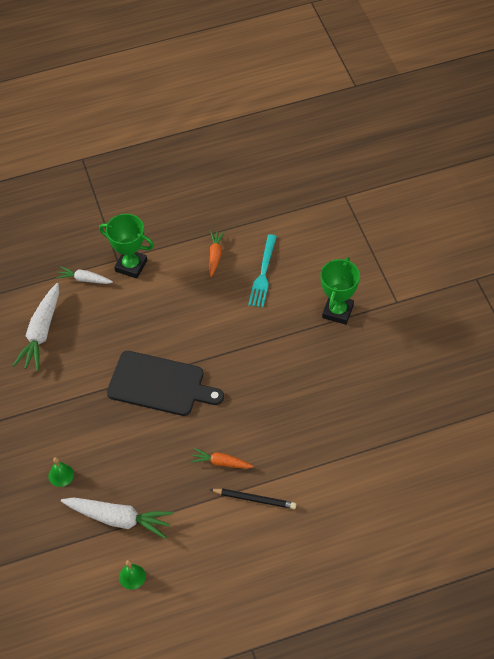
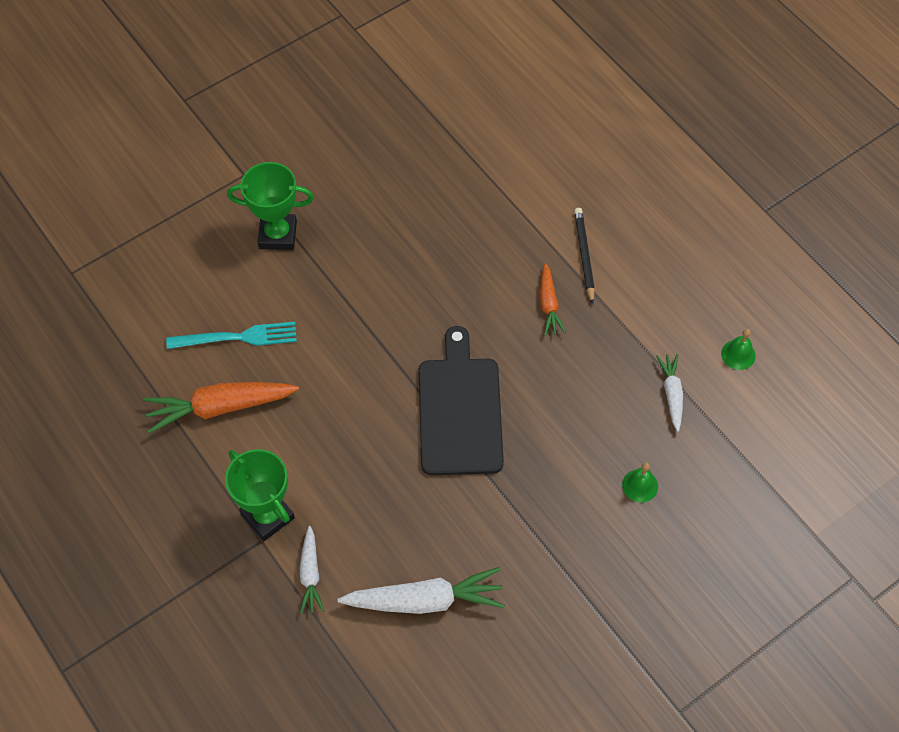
camera: 110 degrees left, 5 degrees up
white carrot [61,497,174,539] -> white carrot [656,354,683,432], size x0.56
green trophy [99,214,154,279] -> green trophy turned 45 degrees counterclockwise [225,449,295,541]
orange carrot [209,231,225,277] -> orange carrot [143,382,299,433], size x1.77

